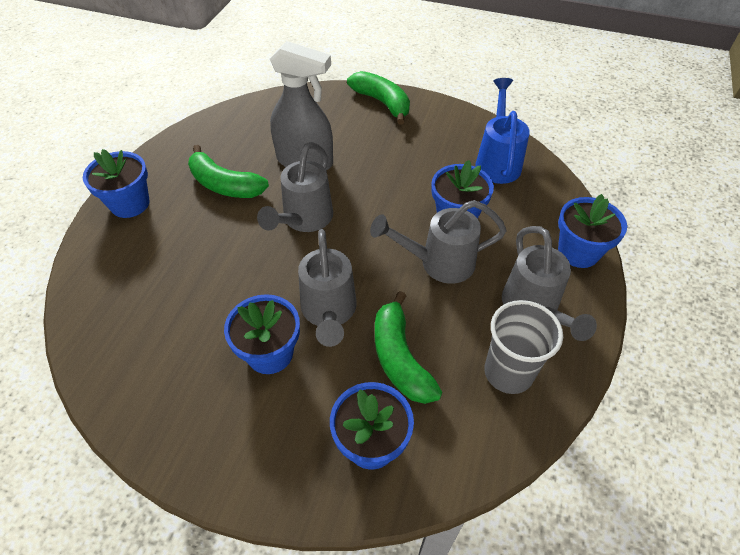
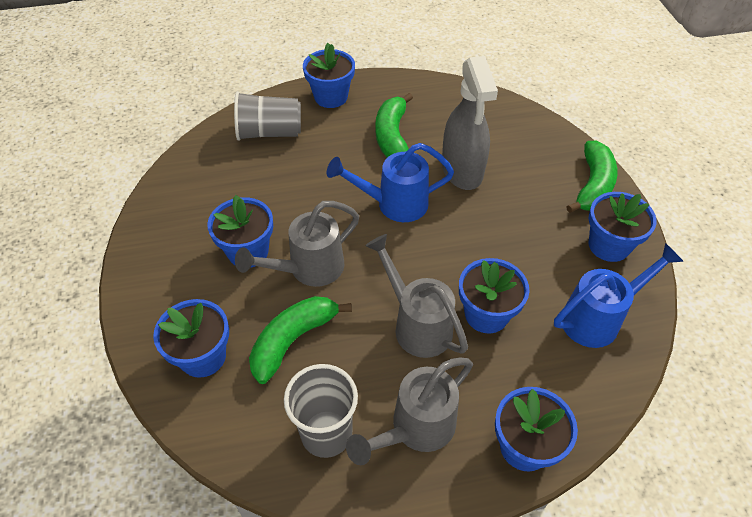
camera: 60 degrees right, 0 degrees up
grey watering can [257,142,333,232] -> blue watering can [327,143,454,222]
none -> grey cup [234,91,301,141]
none -> blue flower pot [588,192,657,262]

